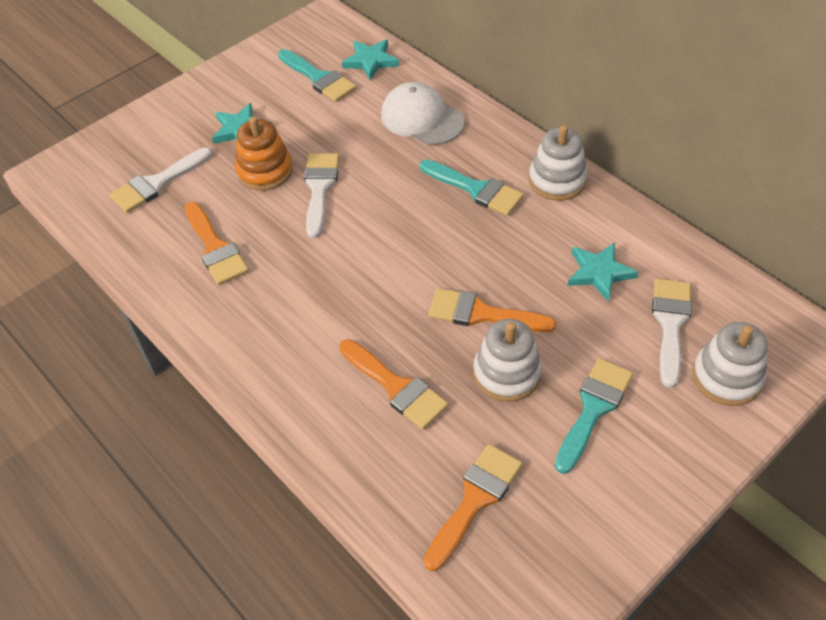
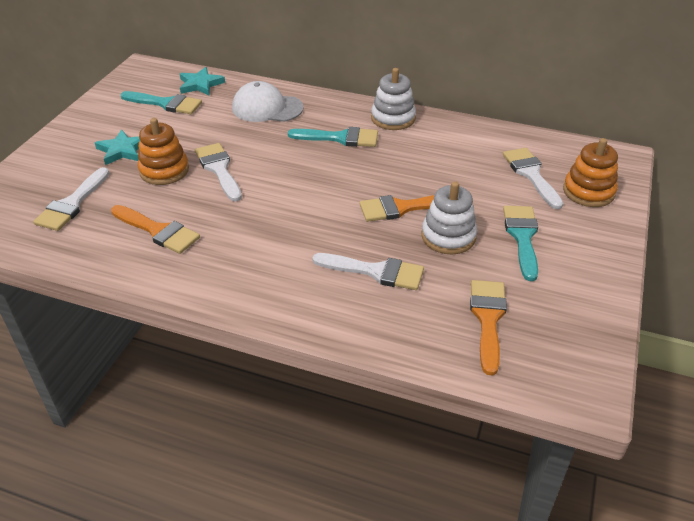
camera: 30 degrees left, 10 degrees down
orange brush [339,339,448,430] -> white brush [312,253,424,290]
turquoise star [568,242,638,301] -> none
white stacking toy [693,322,768,406] -> orange stacking toy [563,138,618,207]

